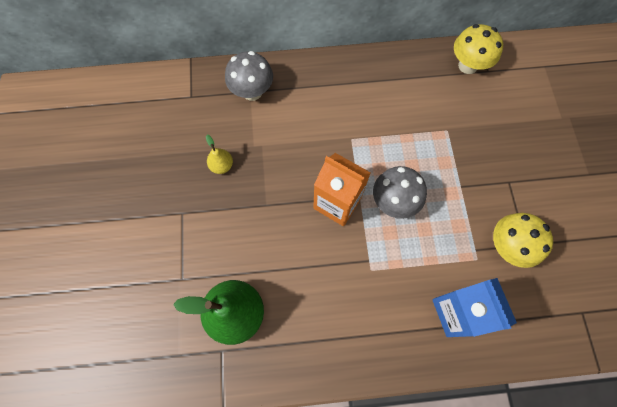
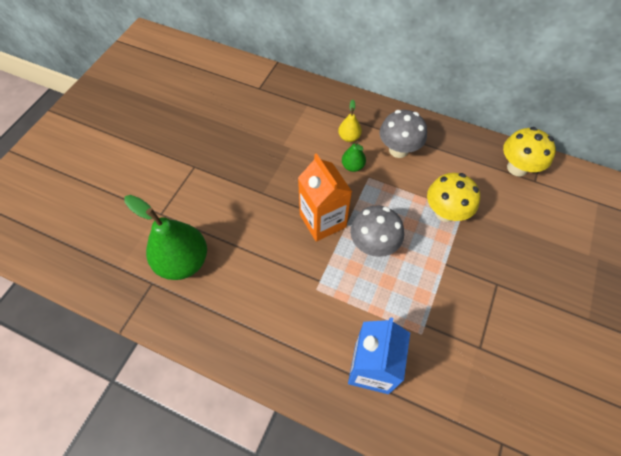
camera: 30 degrees right, 10 degrees down
yellow pear [206,135,233,174] -> yellow pear moved to [338,100,362,142]
grey mushroom [225,51,273,101] -> grey mushroom moved to [380,110,427,158]
yellow mushroom [493,213,553,268] -> yellow mushroom moved to [427,173,480,222]
none -> green pear [342,141,366,172]

